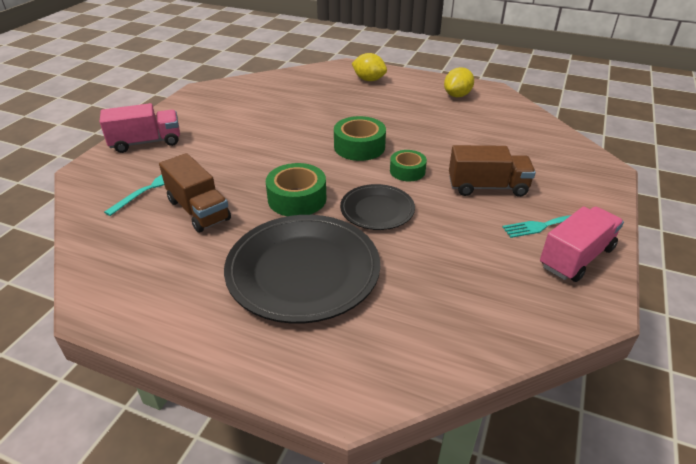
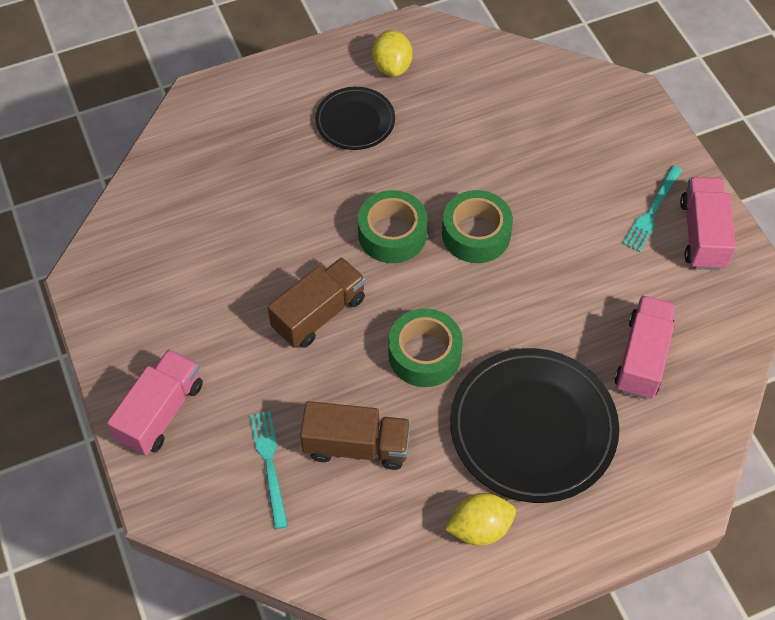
camera: 45 degrees left, 20 degrees up
black plate [340,184,415,230] -> black plate moved to [315,87,395,150]
yellow lemon [352,53,387,81] -> yellow lemon moved to [445,493,516,546]
green tape [390,150,427,181] -> green tape [442,190,513,263], size x1.54
brown truck [449,145,536,197] -> brown truck moved to [268,257,366,348]
none -> pink truck [614,295,677,399]

